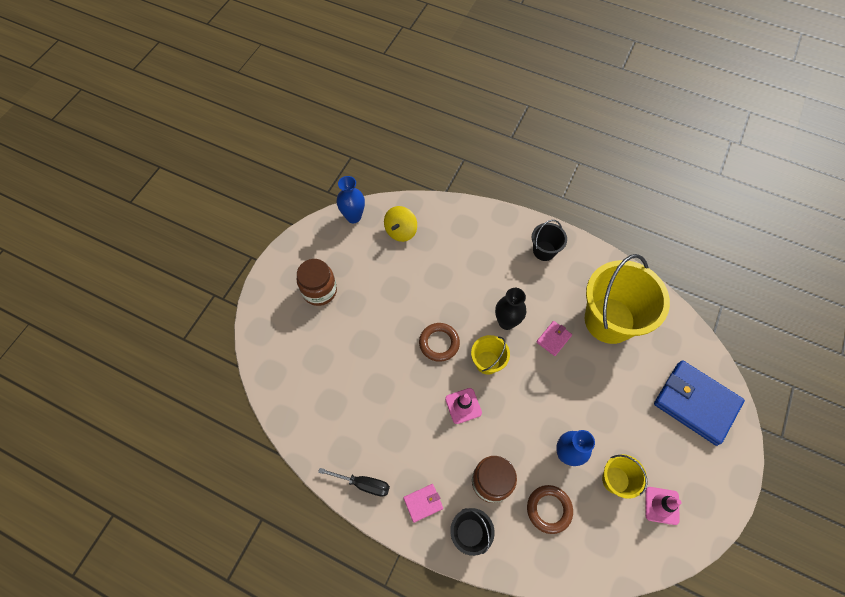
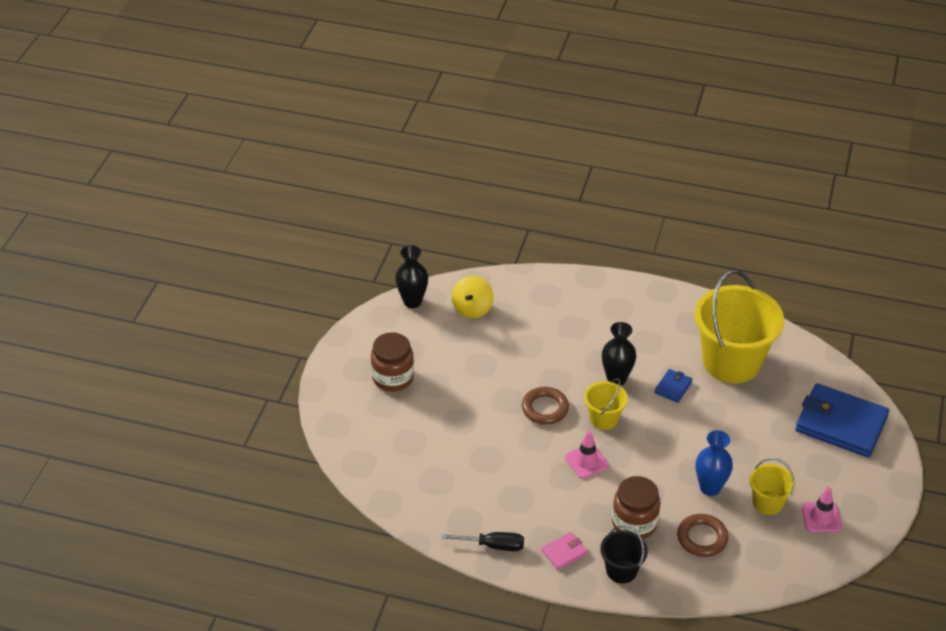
camera: 10 degrees left, 20 degrees down
blue vase [336,176,365,223] -> black vase [395,245,428,308]
black bucket [532,220,567,261] -> none
pink wallet [537,321,572,356] -> blue wallet [654,369,693,403]

